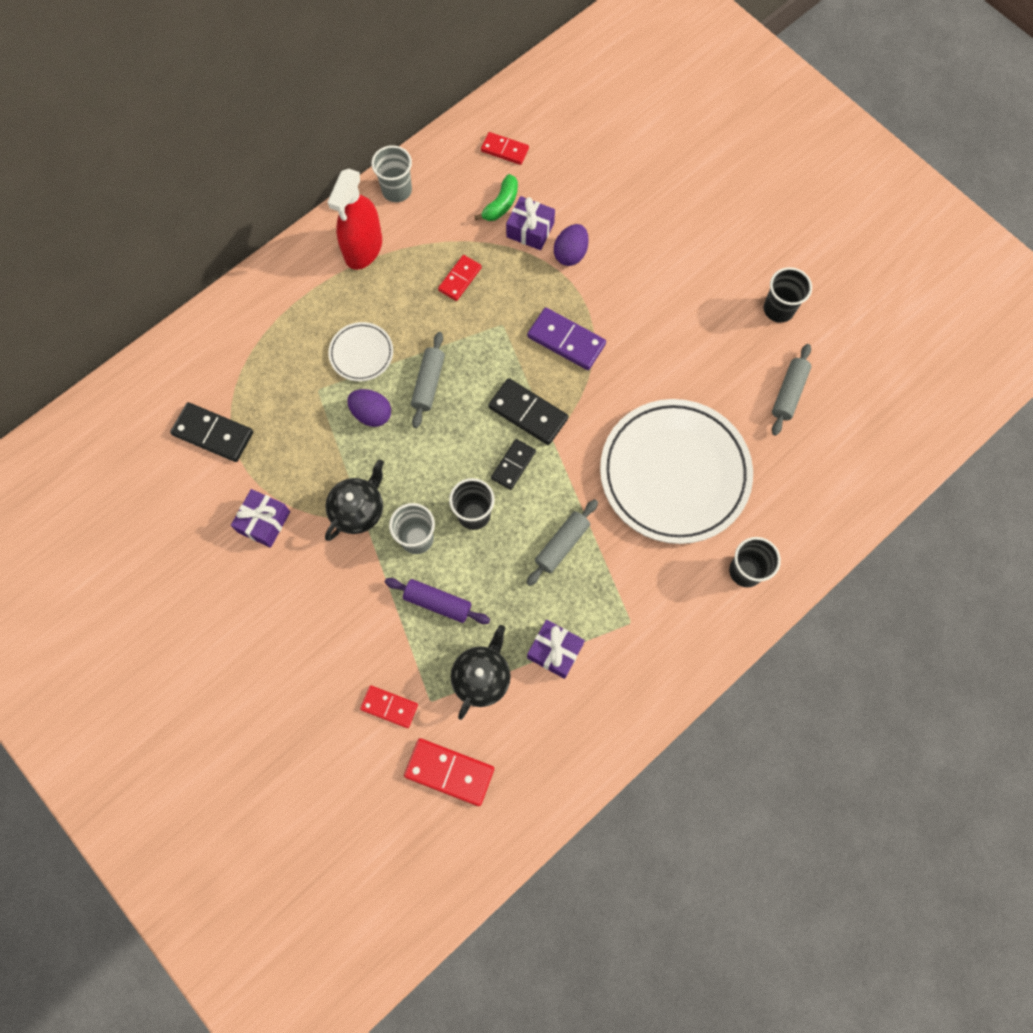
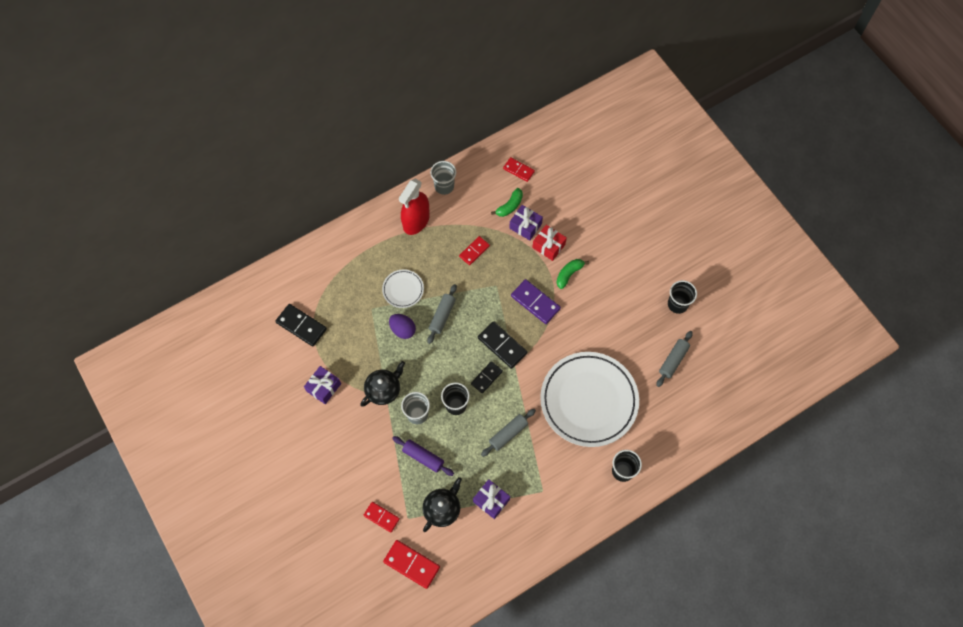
camera: 10 degrees right, 5 degrees down
purple egg [554,224,589,266] -> red gift [532,225,567,261]
none -> green banana [556,259,589,289]

